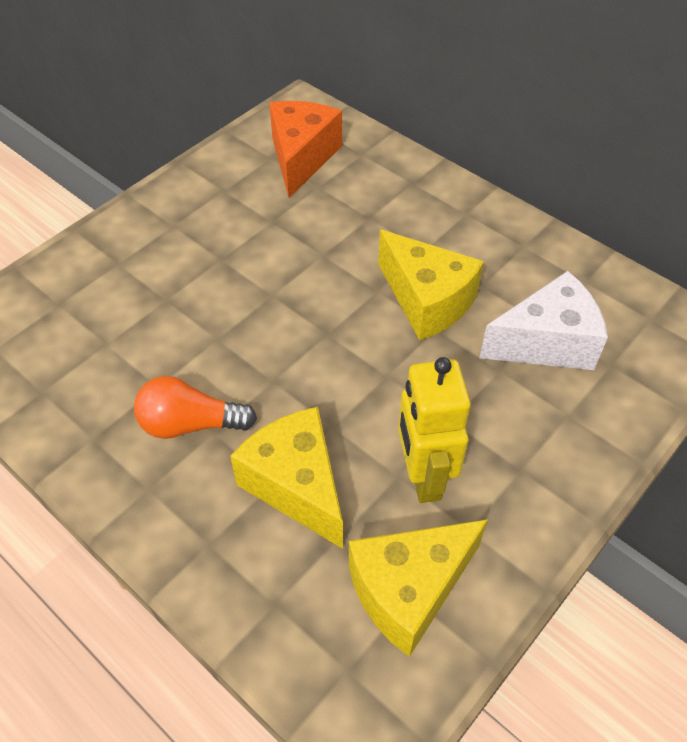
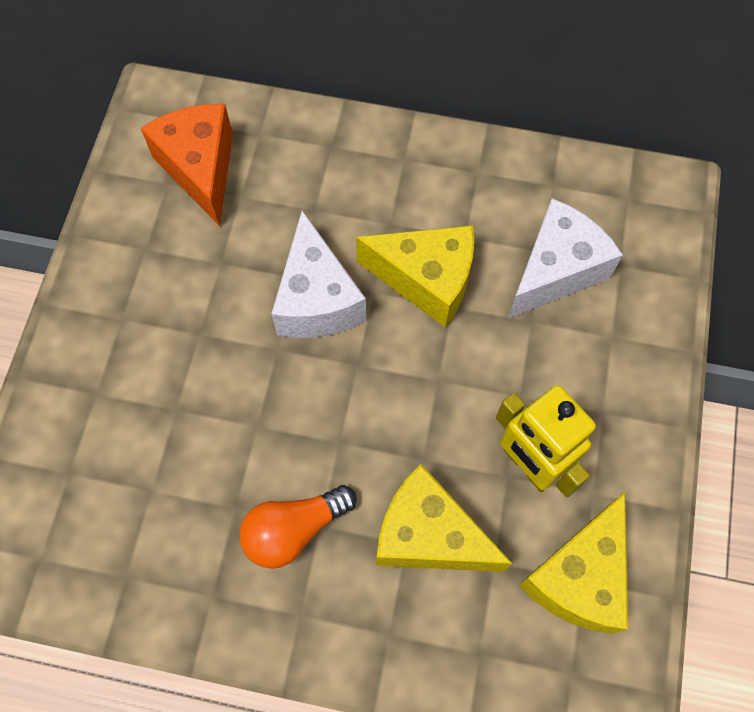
camera: 30 degrees left, 15 degrees up
none -> white cheese [271,210,366,338]

